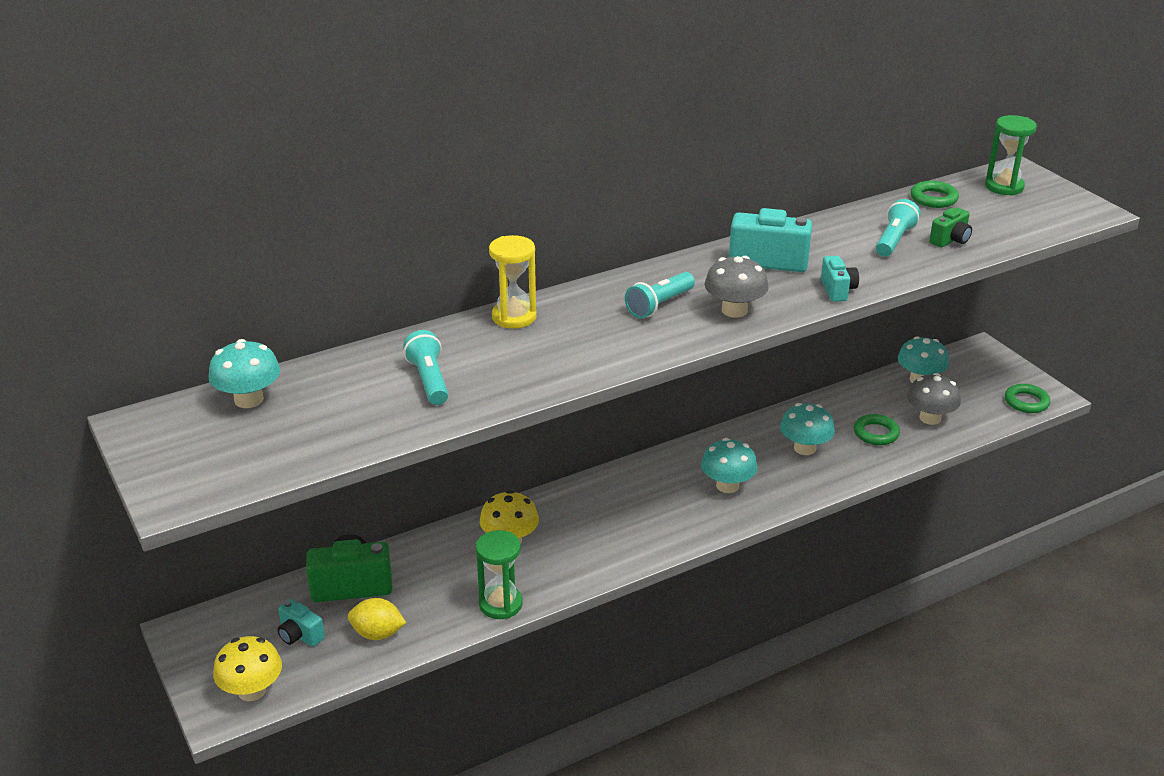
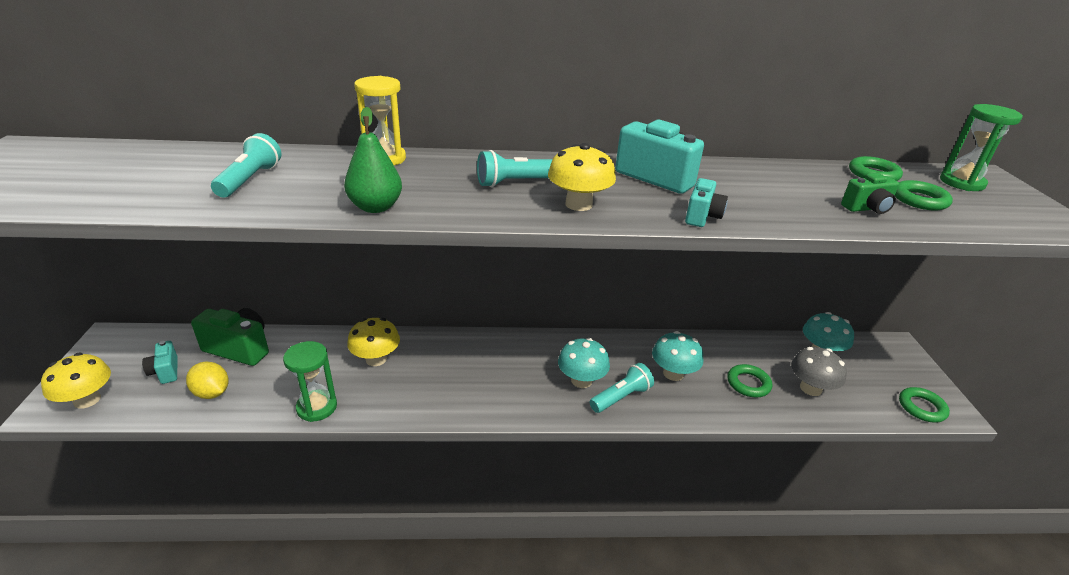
camera: 25 degrees right, 0 degrees up
turquoise mushroom [208,339,280,408] -> none
grey mushroom [705,256,769,318] -> yellow mushroom [548,143,616,211]
turquoise flashlight [876,199,920,257] -> turquoise flashlight moved to [590,363,654,413]
none -> green pear [344,107,402,213]
none -> green ring [895,180,953,211]

